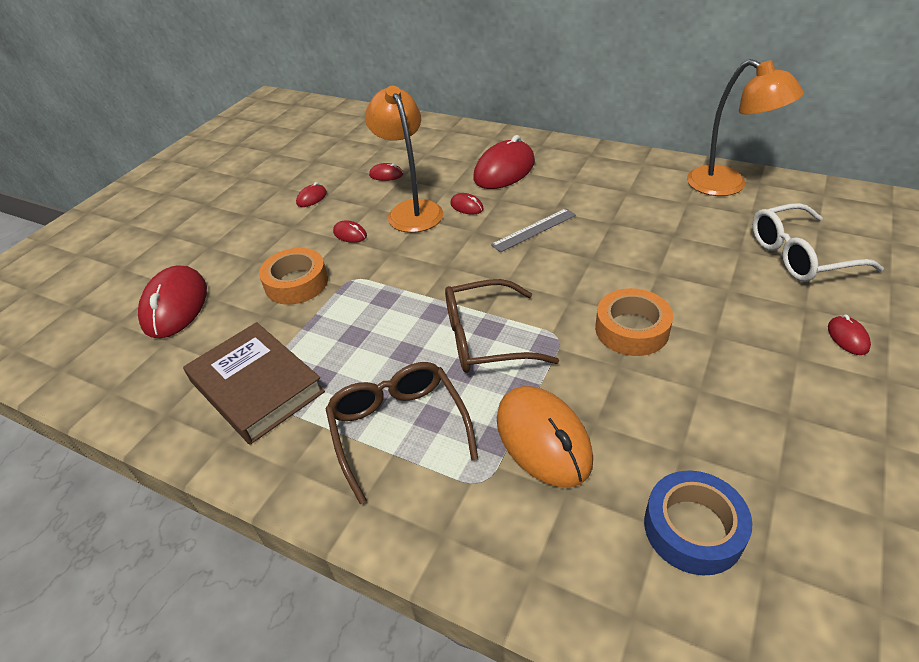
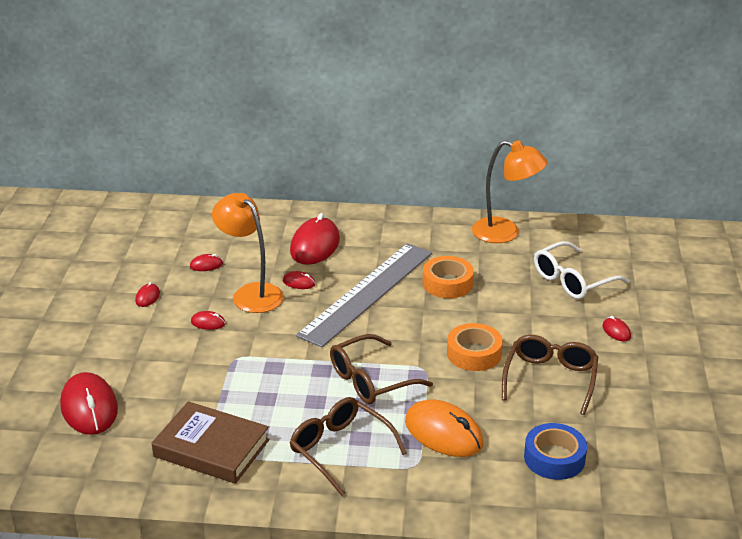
camera: 25 degrees left, 10 degrees down
orange tape [259,248,328,305] -> orange tape moved to [423,256,474,298]
grey ruler [491,208,576,252] -> grey ruler [296,243,432,348], size x2.34
none -> brown glasses [502,335,598,415]

